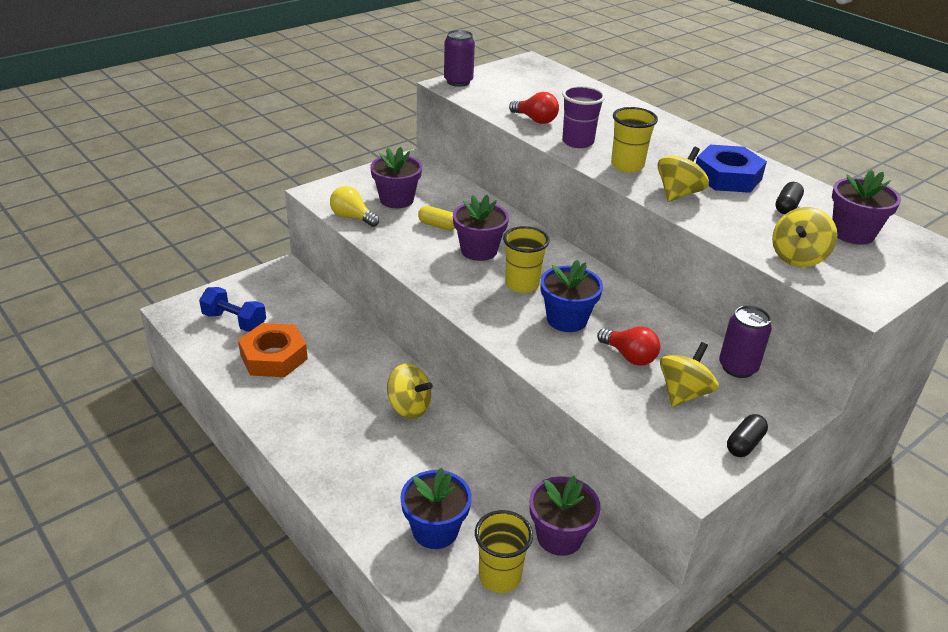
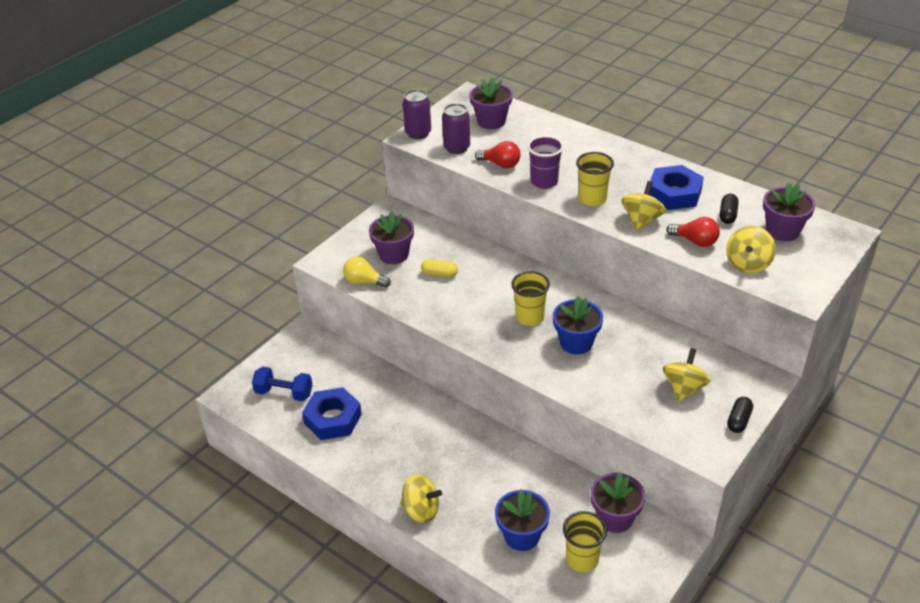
camera: 10 degrees left, 5 degrees up
orange nut [238,323,308,377] -> blue nut [302,387,362,440]
yellow spinning top [387,364,433,419] -> yellow spinning top moved to [400,474,442,523]
purple flower pot [453,195,509,261] -> purple flower pot moved to [470,77,513,129]
red light bulb [597,327,660,366] -> red light bulb moved to [666,217,720,247]
purple can [719,305,772,378] -> purple can moved to [442,103,470,154]

